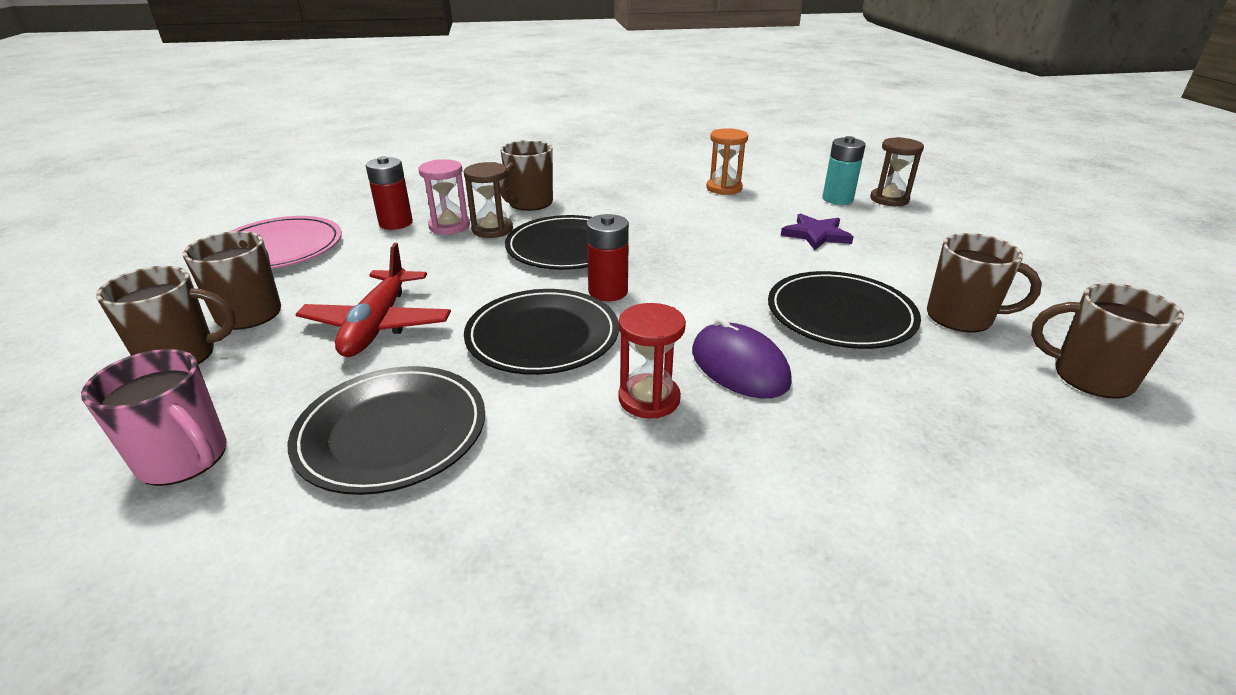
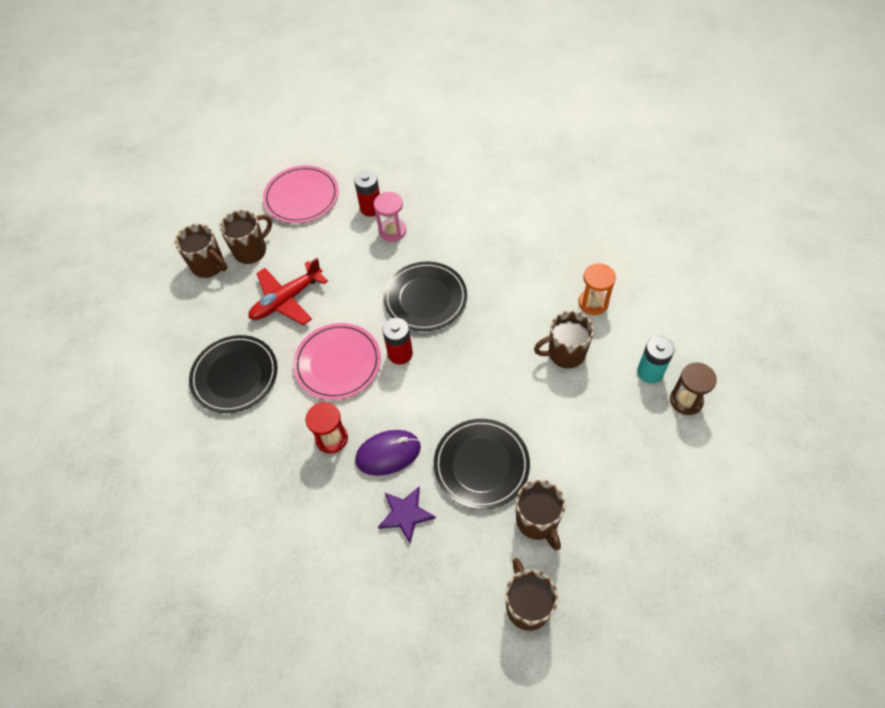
camera: 50 degrees right, 25 degrees up
pink mug [81,349,227,486] -> none
brown hourglass [464,162,513,238] -> none
black plate [464,289,619,375] -> pink plate [293,323,381,400]
brown mug [500,140,553,211] -> brown mug moved to [534,311,594,368]
purple mouse [692,317,792,398] -> purple mouse turned 60 degrees clockwise [355,430,421,476]
purple star [781,213,854,250] -> purple star moved to [378,487,436,544]

